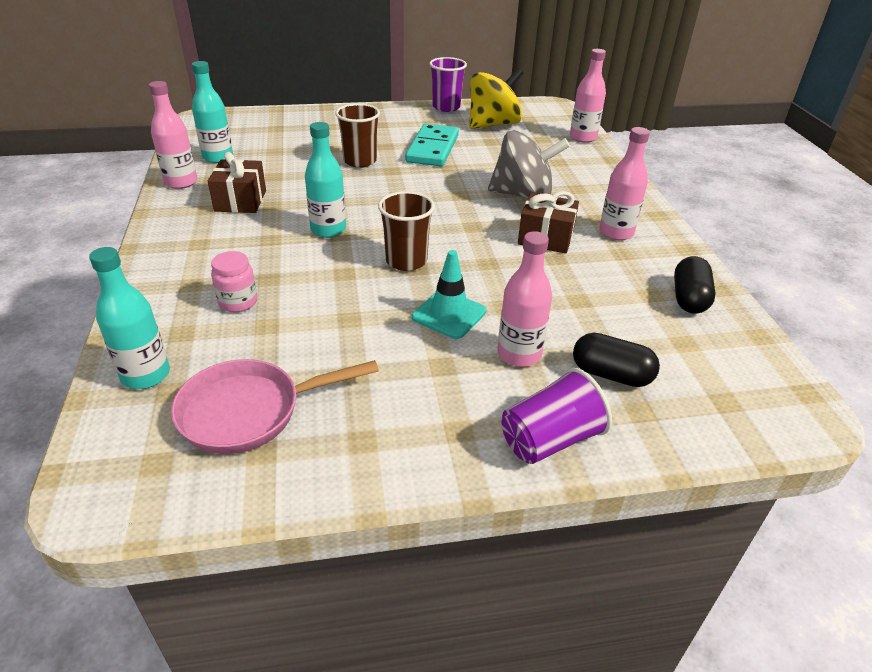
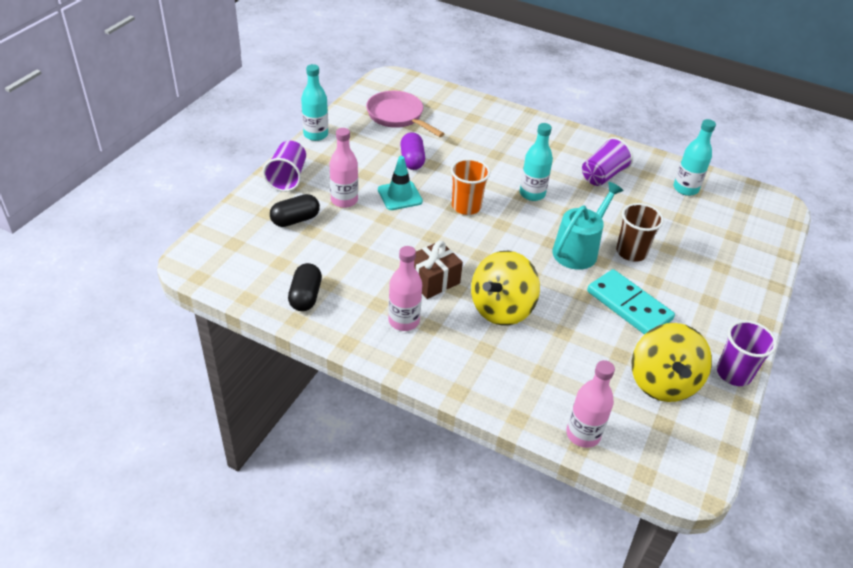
camera: 125 degrees right, 5 degrees up
turquoise bottle [89,247,170,389] -> turquoise bottle moved to [301,64,328,141]
pink bottle [149,81,197,189] -> none
pink pan [171,359,379,454] -> pink pan turned 60 degrees counterclockwise [366,91,444,137]
brown gift [208,152,266,213] -> purple cup [582,137,633,186]
pink jar [211,251,257,312] -> none
brown cup [378,191,435,271] -> orange cup [451,158,490,215]
grey spinning top [488,130,570,198] -> yellow spinning top [471,251,540,326]
black capsule [674,256,716,314] -> black capsule turned 45 degrees clockwise [288,263,322,311]
none -> purple capsule [400,132,425,170]
none -> turquoise watering can [552,182,624,270]

